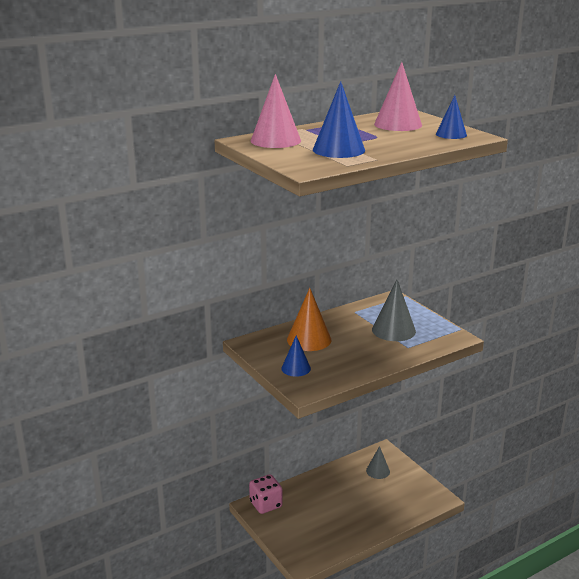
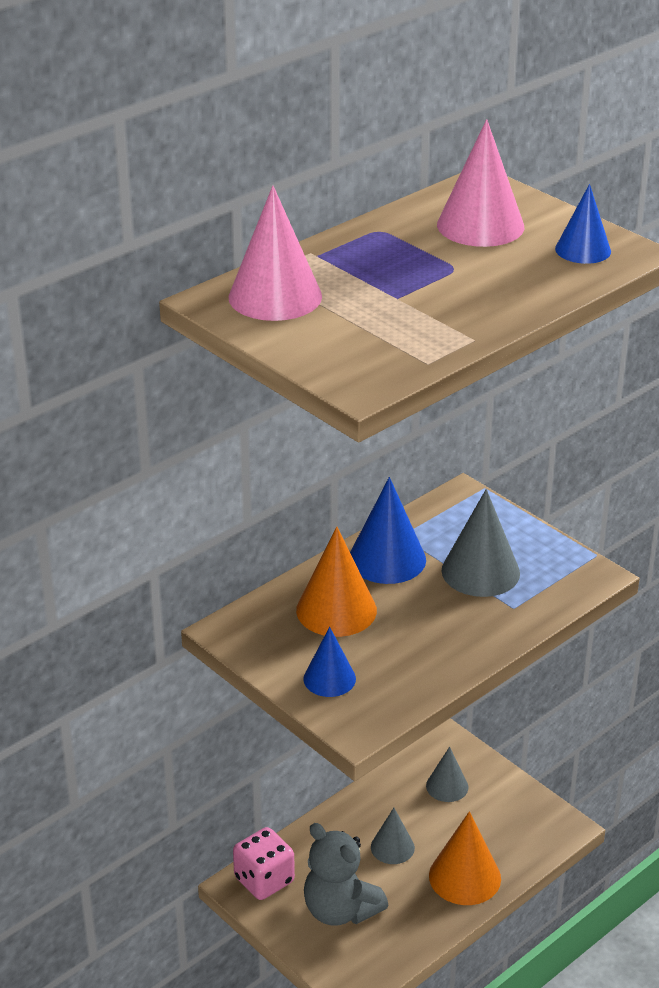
camera: 10 degrees left, 10 degrees up
blue cone [313,81,365,158] -> blue cone moved to [350,477,426,584]
none -> grey teddy bear [304,823,389,926]
none -> grey cone [371,808,415,864]
none -> orange cone [429,811,501,905]

